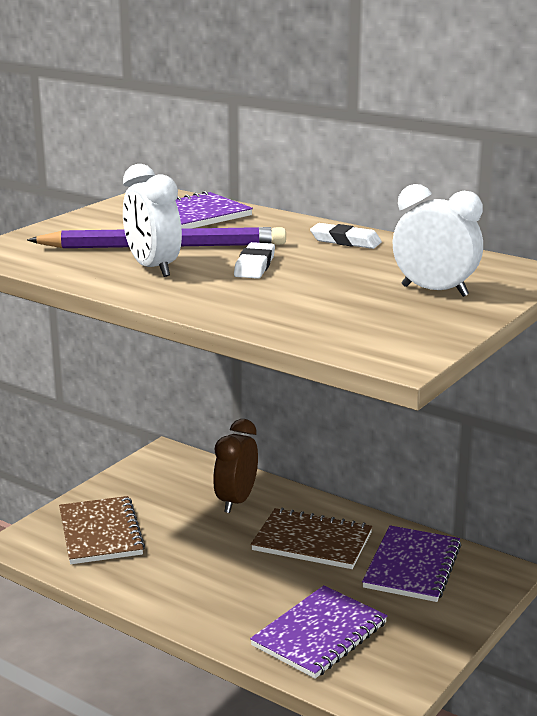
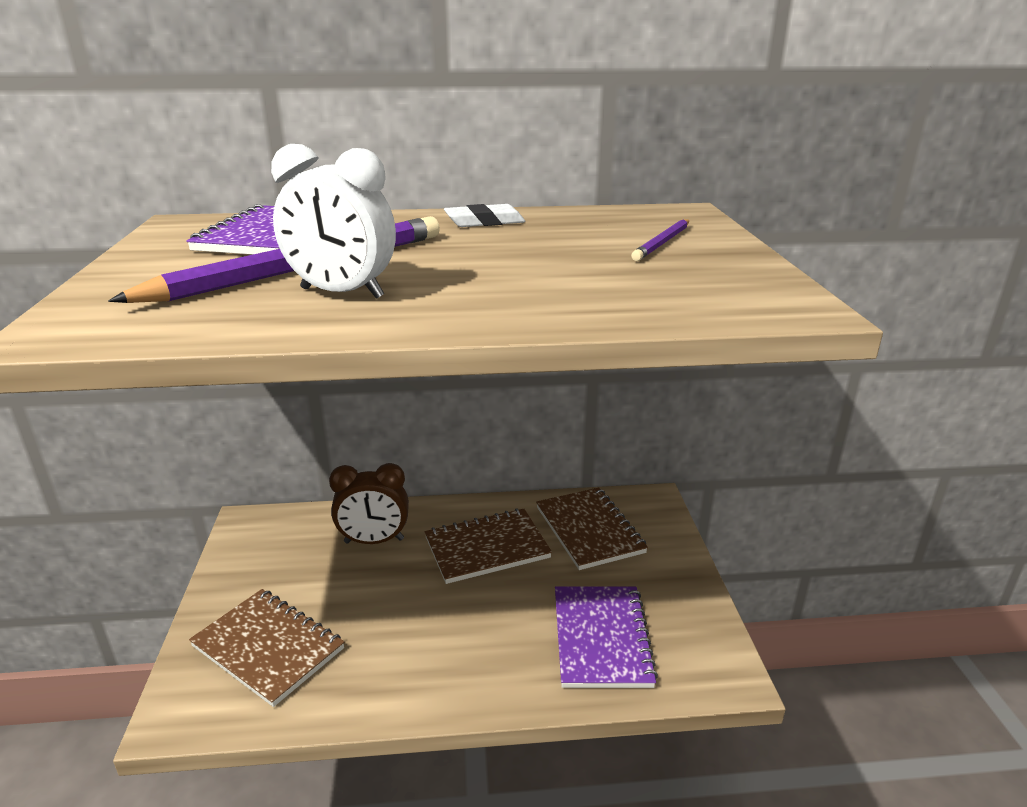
camera: 40 degrees left, 5 degrees up
brown clock [213,419,258,513] -> brown clock turned 75 degrees counterclockwise [329,463,409,544]
white eraser [234,242,275,279] -> none
purple notebook [362,526,461,602] -> brown notebook [536,488,648,570]
white clock [393,184,483,297] -> purple pencil [631,219,689,261]

